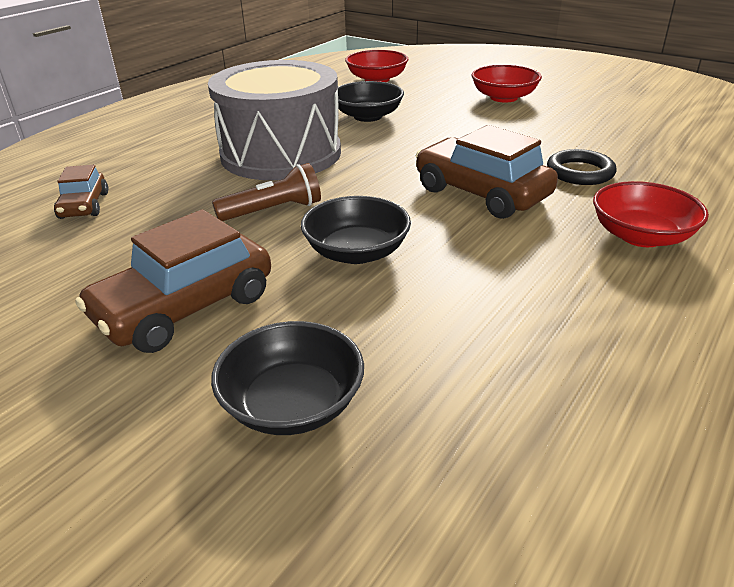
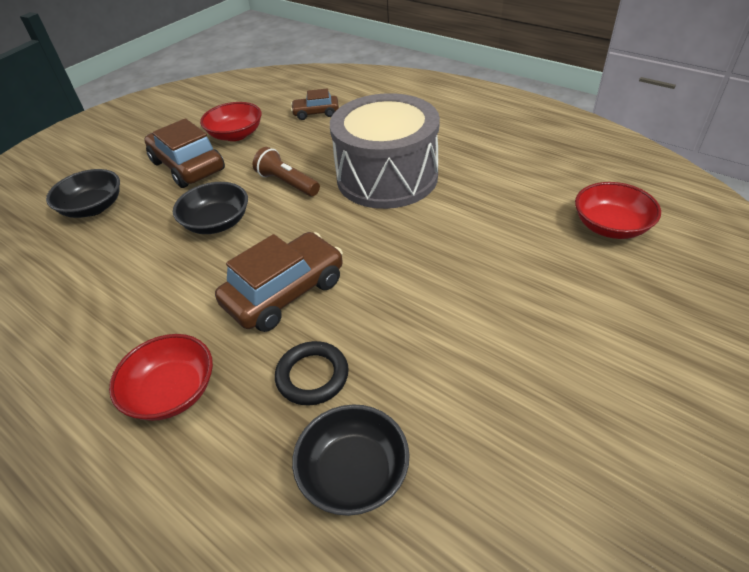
camera: 95 degrees right, 10 degrees up
brown flashlight [212,163,321,221] -> brown flashlight turned 150 degrees clockwise [253,147,320,196]
black bowl [338,81,404,122] -> black bowl moved to [292,404,410,516]
red bowl [471,65,542,103] -> red bowl moved to [200,102,262,141]

